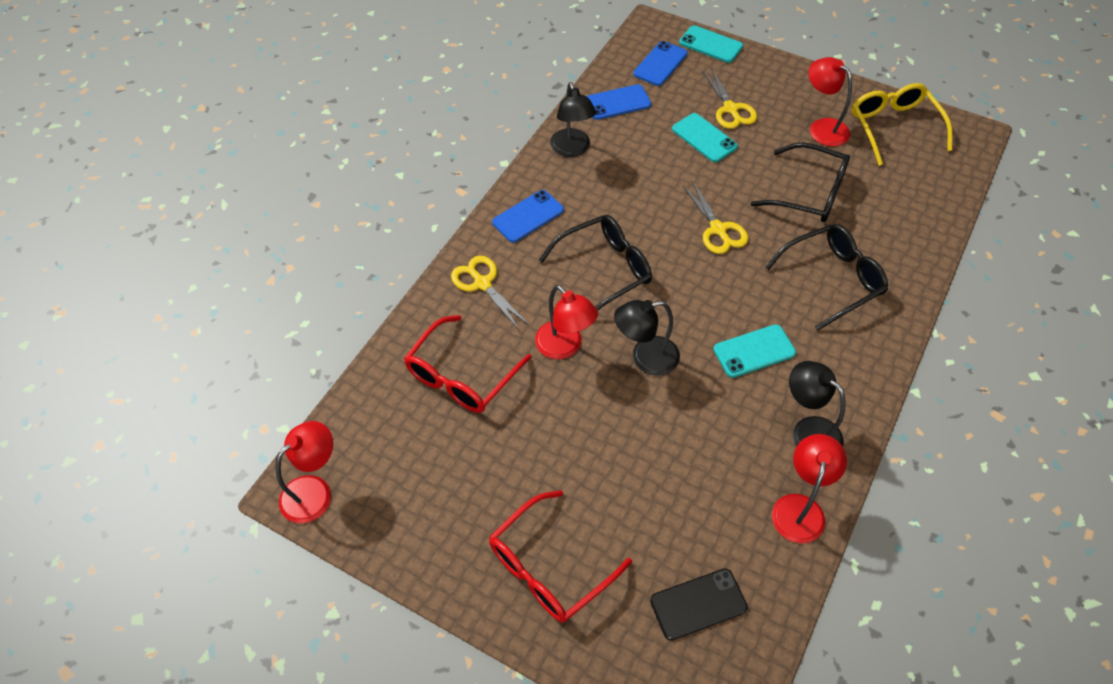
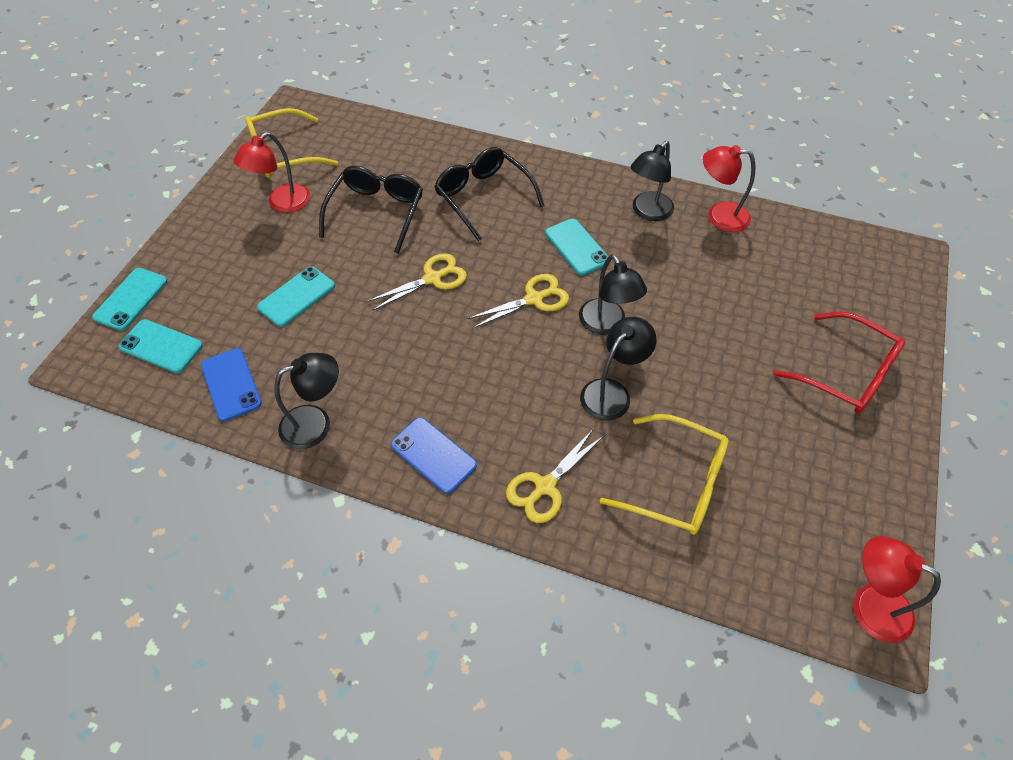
camera: 100 degrees left, 0 degrees up
red glasses [404,315,532,413] -> yellow glasses [600,414,729,535]
red lamp [535,285,598,359] -> black lamp [580,317,657,421]
black glasses [539,215,652,311] -> none
blue phone [633,41,687,86] -> turquoise phone [118,319,203,373]
black phone [650,568,748,640] -> none
yellow scissors [702,68,757,129] -> yellow scissors moved to [467,274,569,328]

